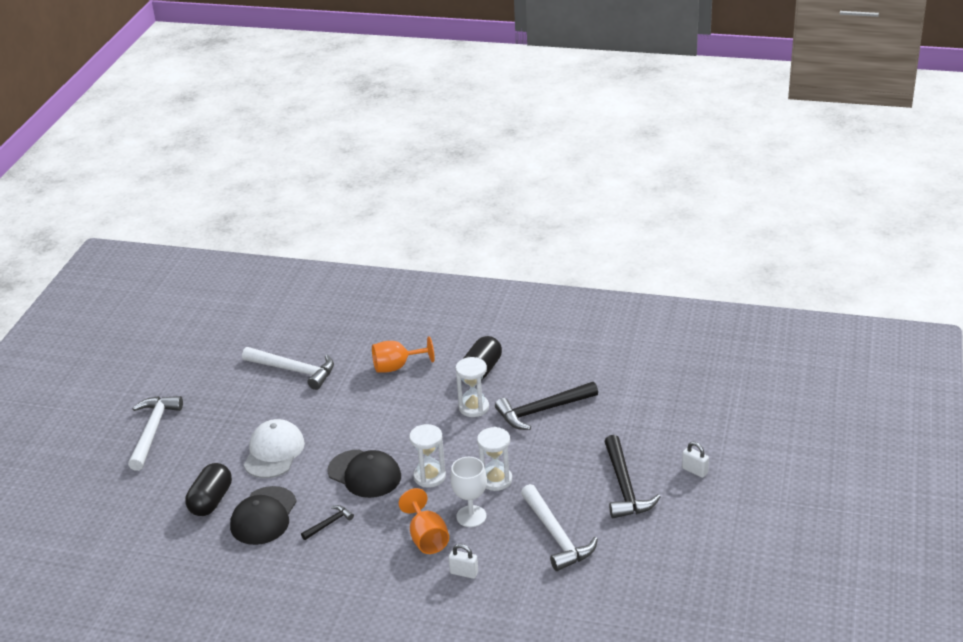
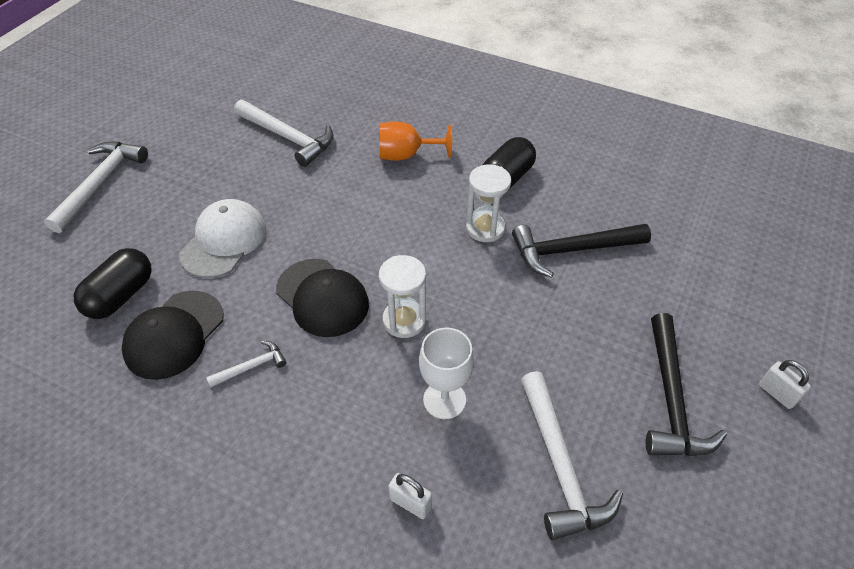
camera: 10 degrees right, 15 degrees up
black hammer [301,505,354,540] -> white hammer [206,341,287,387]
orange goblet [398,488,449,554] -> none
white hourglass [477,427,512,491] -> none

